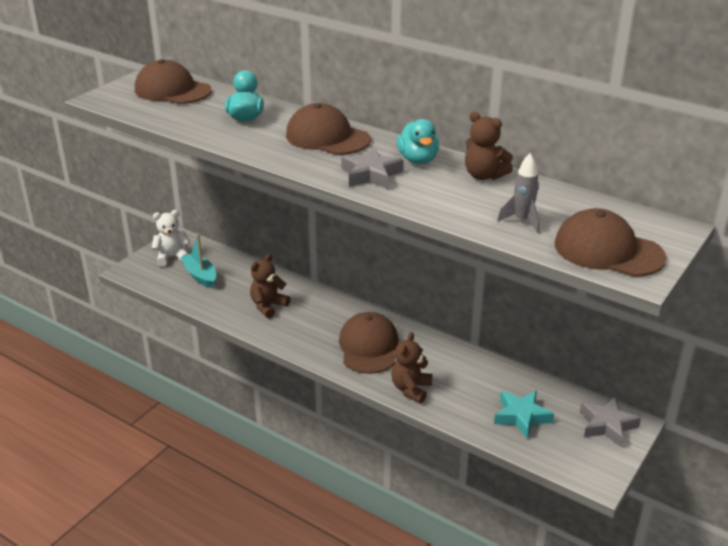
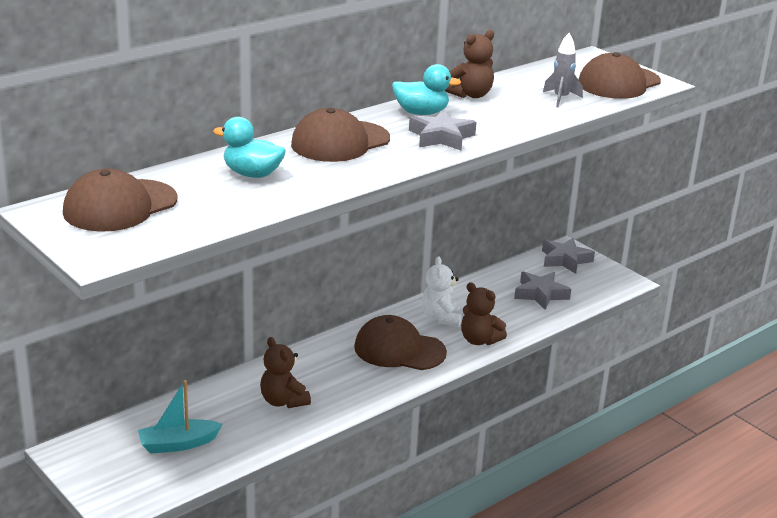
camera: 75 degrees left, 5 degrees down
white teddy bear [152,210,190,266] -> white teddy bear moved to [421,256,462,327]
turquoise star [494,390,554,438] -> grey star [514,271,571,310]

